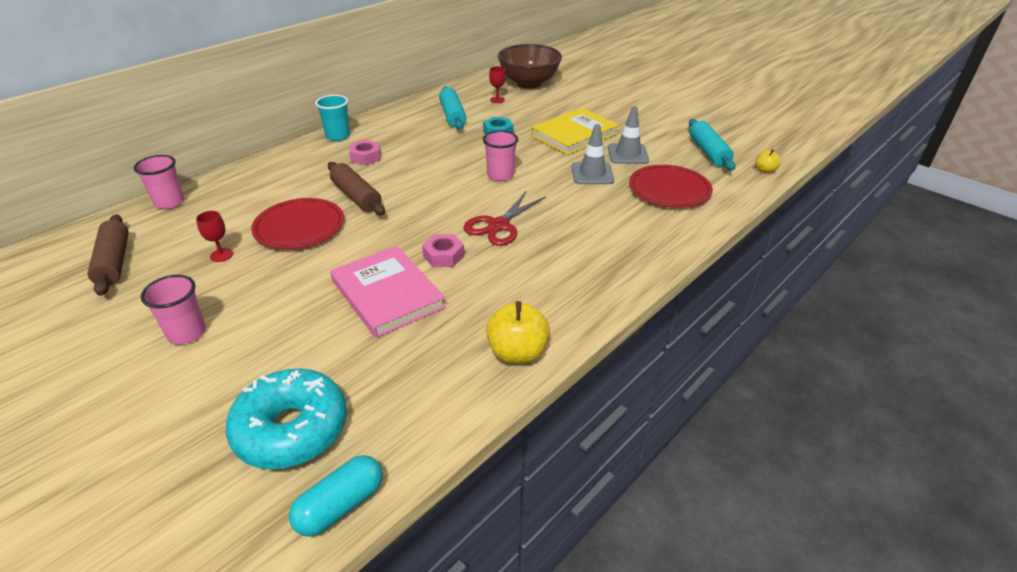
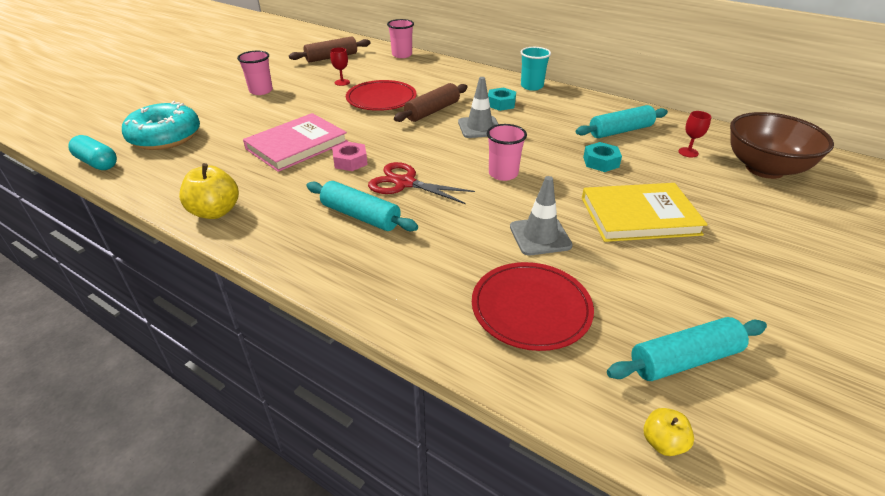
camera: 80 degrees right, 0 degrees up
pink nut [349,140,380,165] -> turquoise nut [488,87,516,111]
yellow book [531,108,619,155] -> yellow book turned 45 degrees counterclockwise [582,183,708,242]
grey traffic cone [608,106,649,164] -> grey traffic cone moved to [458,77,498,138]
none -> turquoise rolling pin [306,181,418,231]

